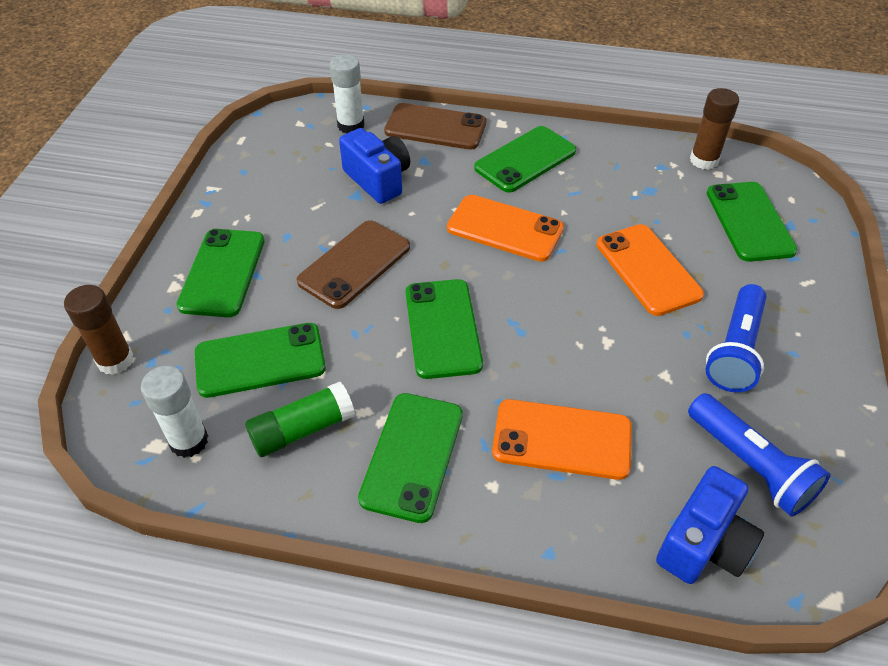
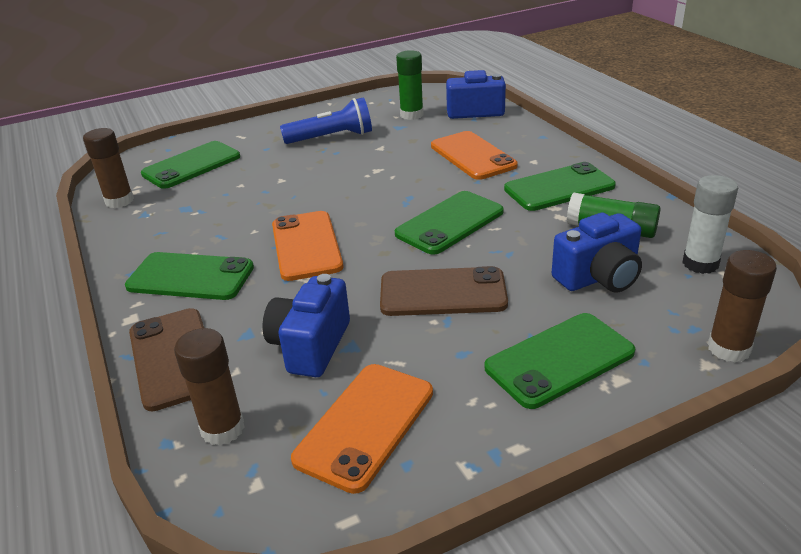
camera: 125 degrees left, 15 degrees down
green phone [195,323,326,398] -> blue camera [552,213,642,293]
white glue stick [330,54,365,133] -> brown glue stick [174,328,245,446]
orange phone [596,224,704,316] -> orange phone moved to [291,364,433,494]
blue flashlight [688,393,831,517] -> green glue stick [396,50,424,120]

